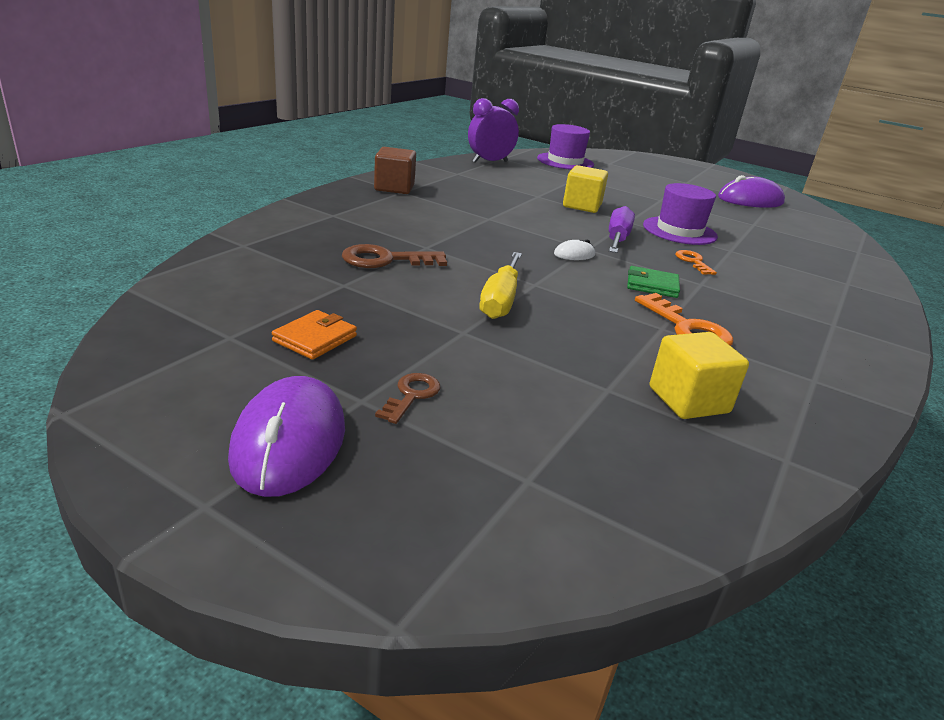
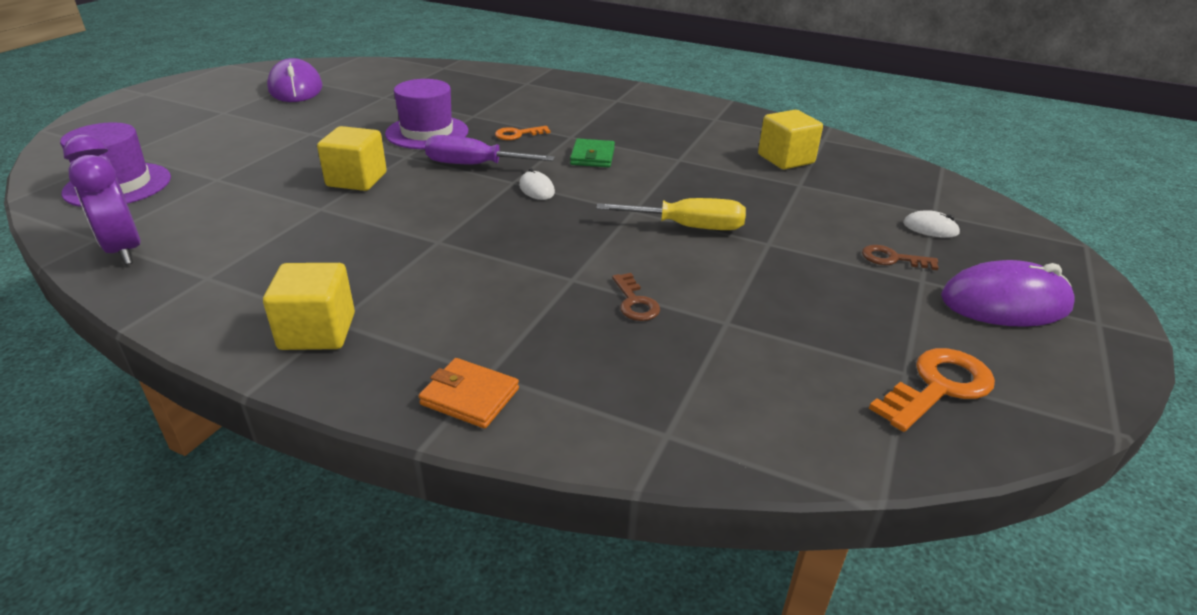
camera: 95 degrees left, 5 degrees up
orange wallet [272,310,357,360] -> orange wallet moved to [419,358,519,429]
brown key [342,244,447,268] -> brown key [612,273,660,321], size x0.60
brown cube [374,147,416,194] -> yellow cube [263,263,355,350]
orange key [635,293,733,346] -> orange key moved to [869,348,995,432]
none -> white mouse [903,210,961,238]

